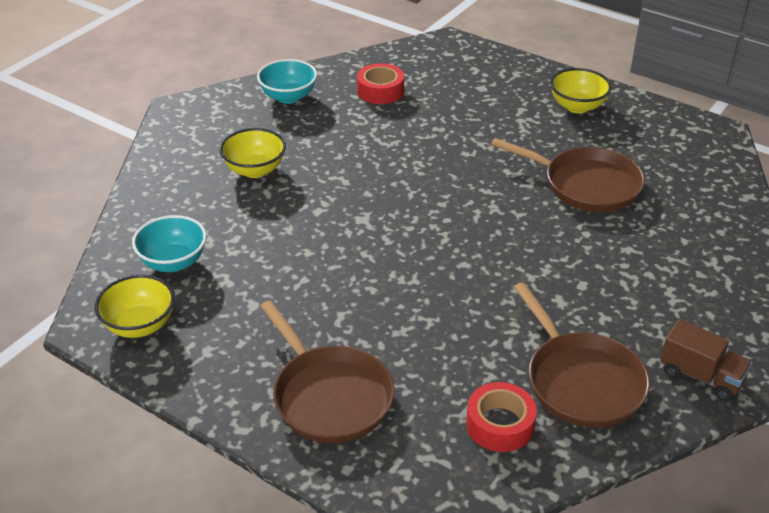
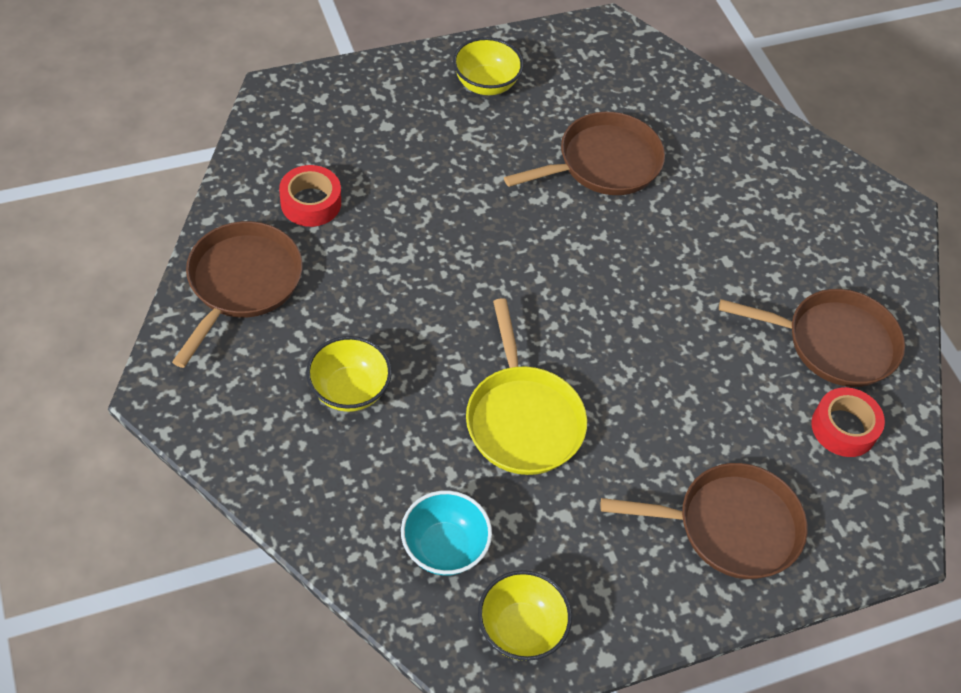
camera: 60 degrees left, 15 degrees up
turquoise bowl [257,59,317,104] -> brown pan [172,221,303,368]
brown truck [660,319,752,401] -> none
none -> yellow pan [466,298,587,475]

